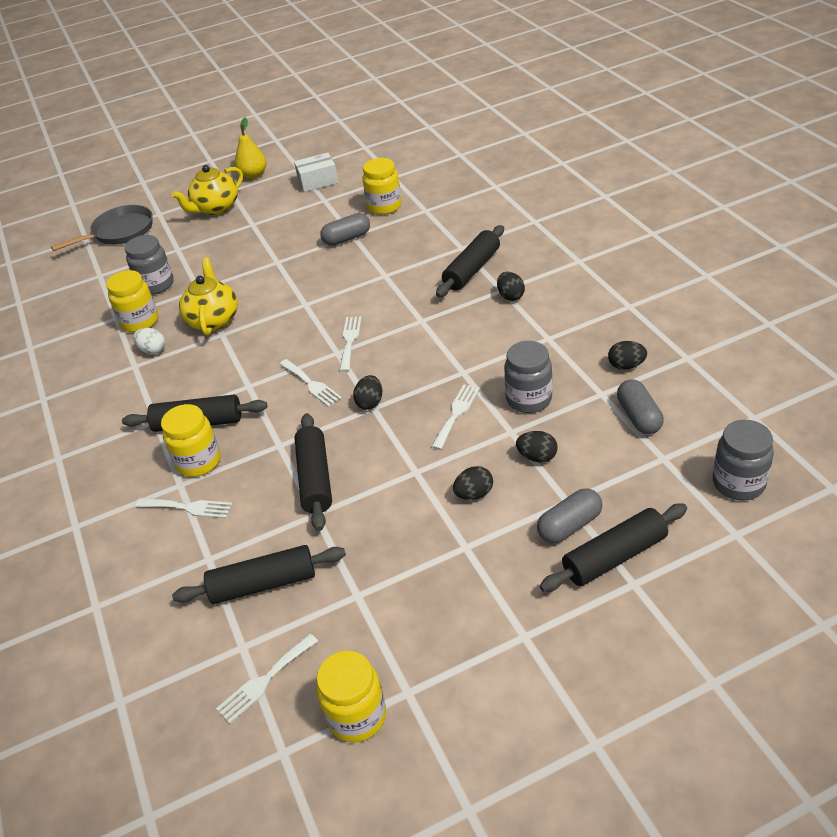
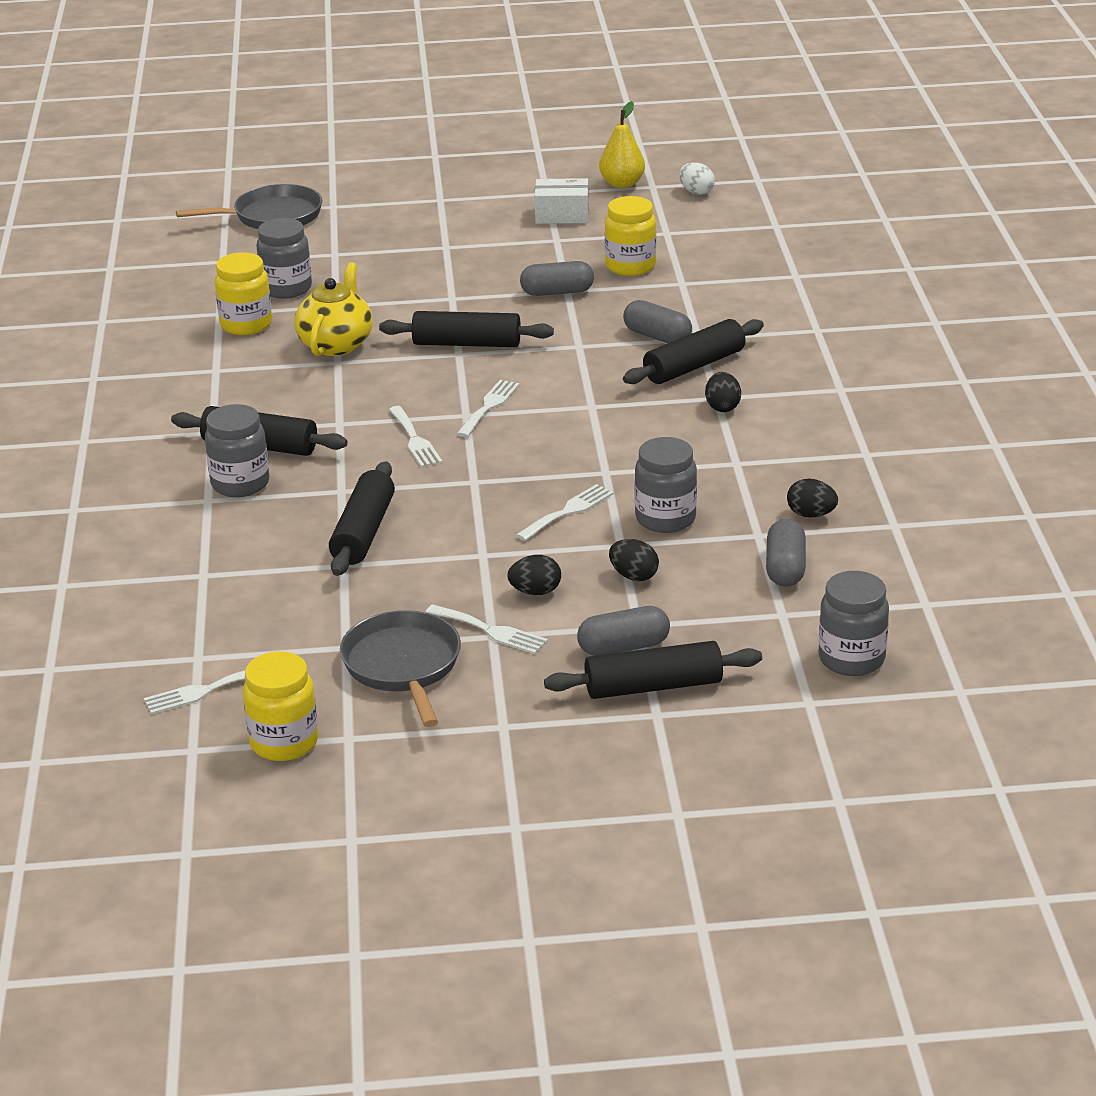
camera: 15 degrees right, 10 degrees down
white egg [133,328,165,354] -> white egg moved to [679,162,715,195]
white fork [136,498,232,518] -> white fork moved to [425,604,548,654]
yellow jar [161,404,221,477] -> grey jar [205,404,269,497]
yellow teapot [171,165,243,215] -> none
black rolling pin [172,545,346,604] -> black rolling pin moved to [379,311,554,347]
yellow pear [235,118,266,179] -> yellow pear moved to [599,101,645,188]
black egg [353,375,382,410] -> none
none -> grey pan [340,610,461,727]
none -> grey capsule [623,300,692,343]

